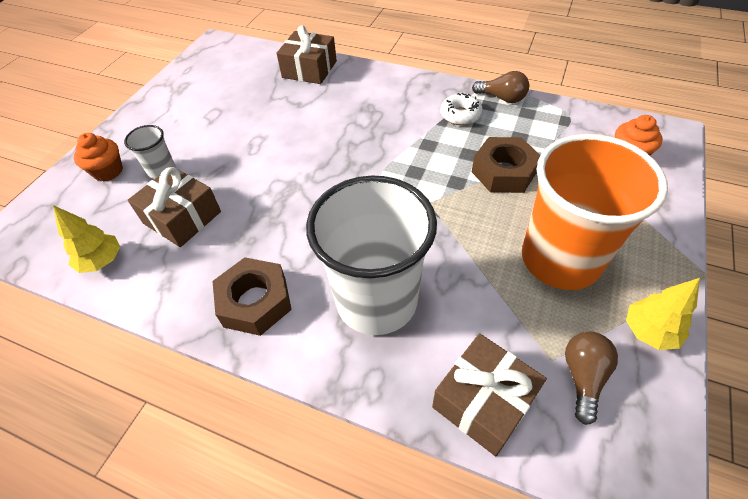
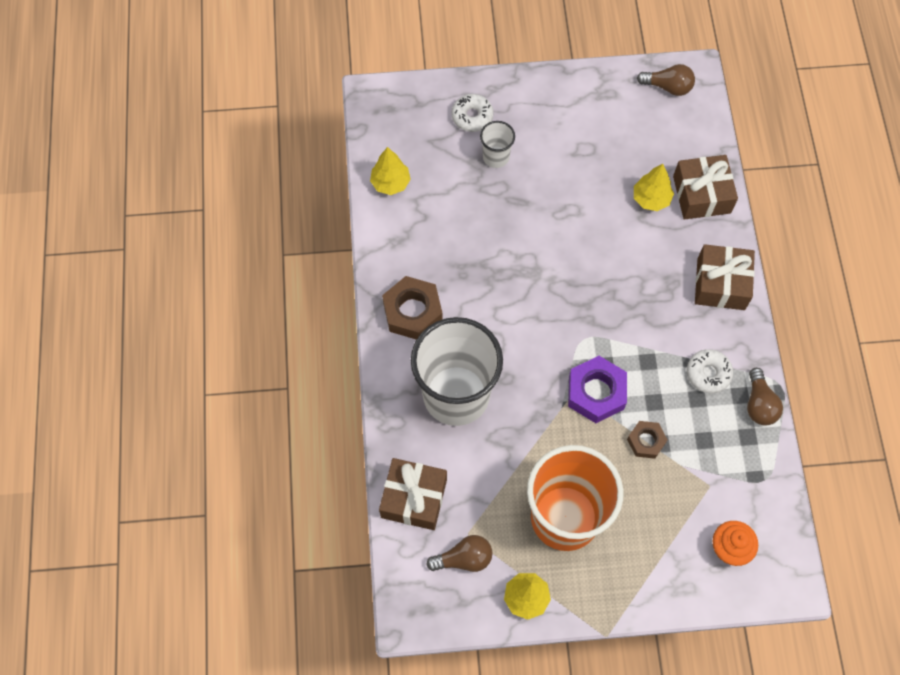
camera: 60 degrees right, 15 degrees up
orange cupcake [74,133,123,181] -> white donut [452,94,494,132]
brown gift [128,166,221,247] -> brown gift moved to [695,244,755,310]
brown nut [472,137,541,193] -> brown nut [627,421,668,459], size x0.59
none -> purple nut [568,356,627,423]
none -> yellow tree [634,164,674,211]
none -> brown light bulb [637,64,695,96]

